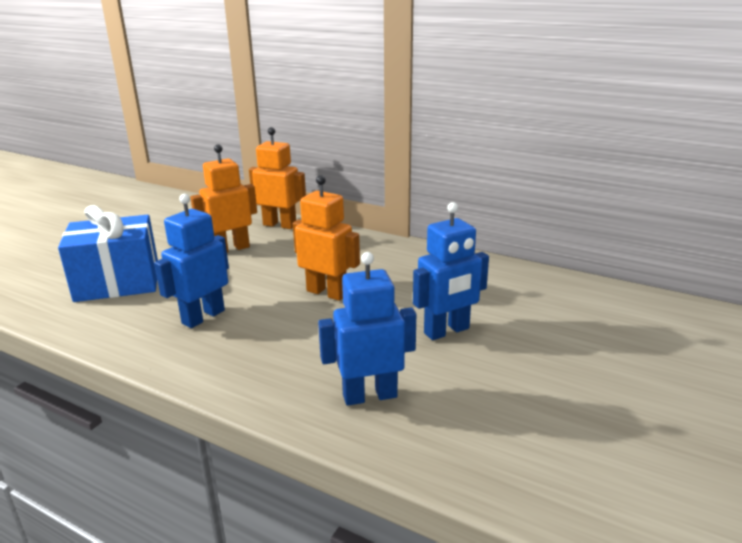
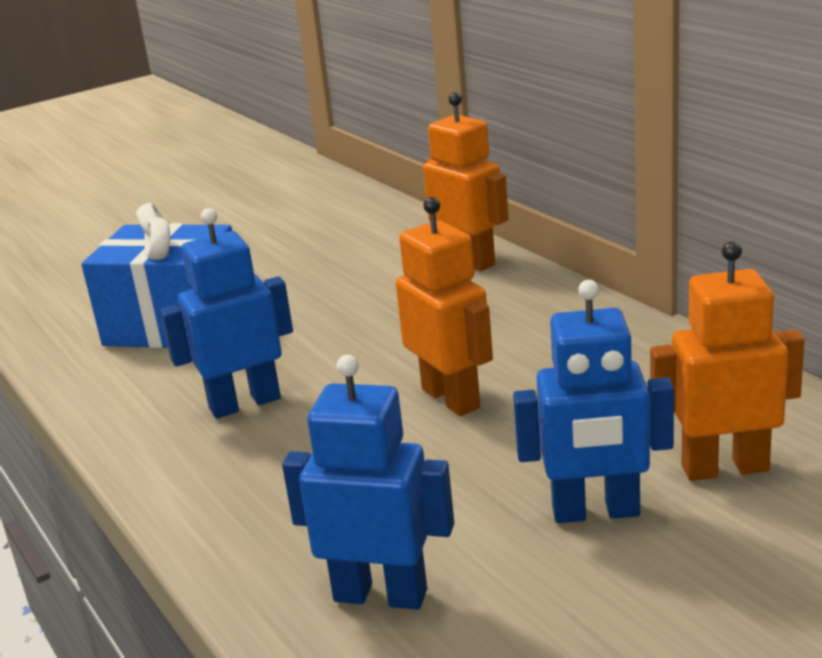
camera: 30 degrees right, 0 degrees up
orange robot [190,144,257,253] -> orange robot moved to [650,241,804,481]

